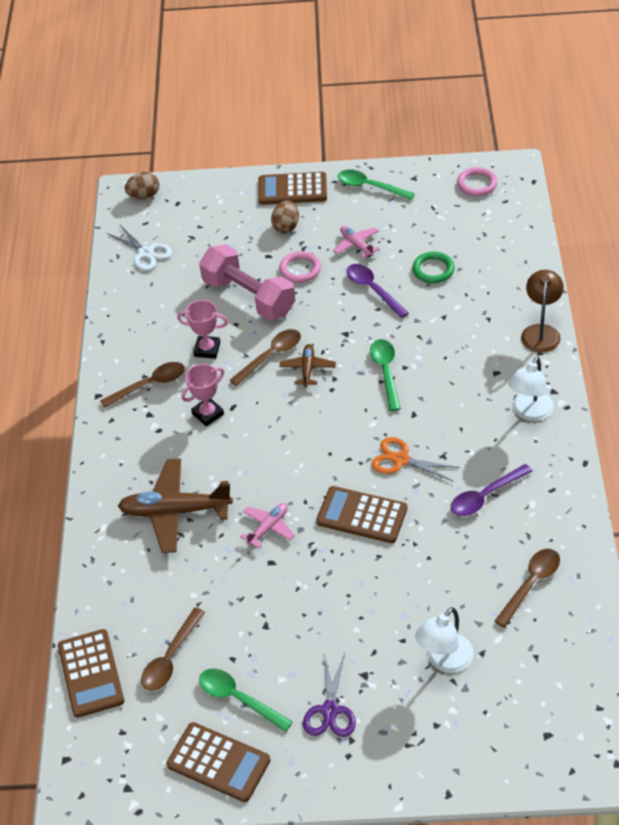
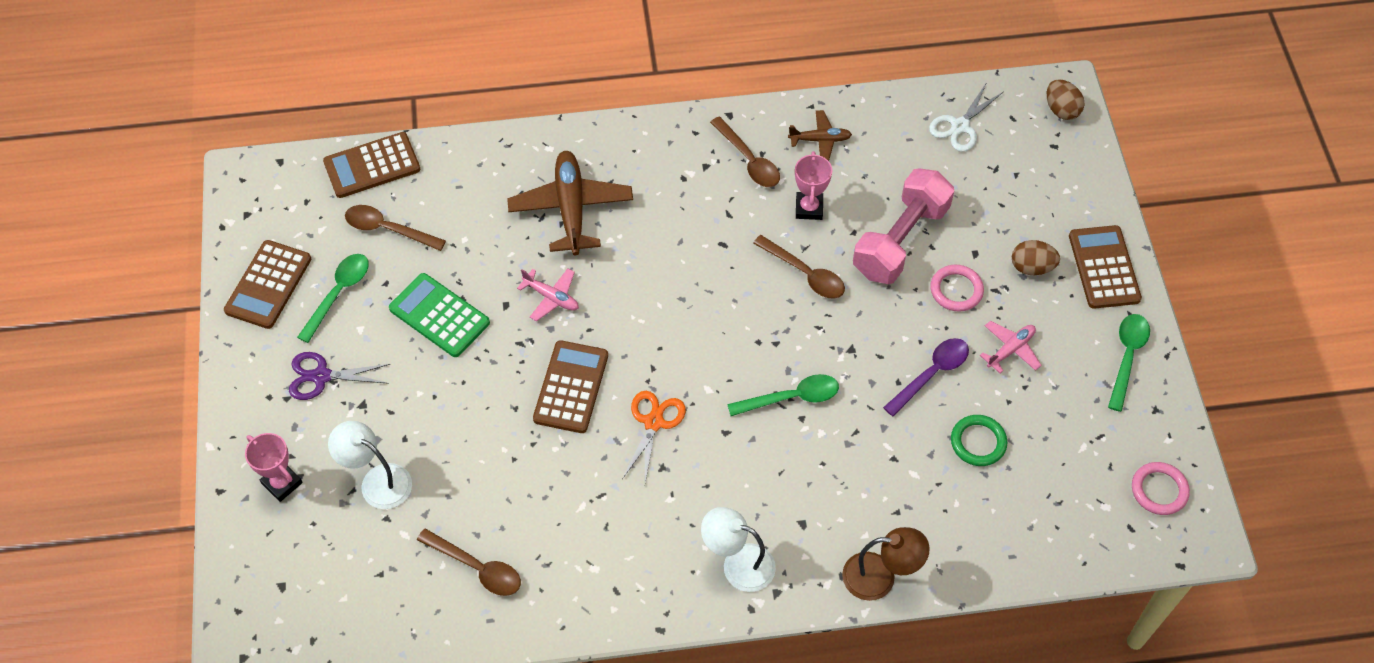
camera: 80 degrees right, 10 degrees up
pink trophy [181,364,224,426] -> pink trophy moved to [245,433,303,502]
brown plane [280,344,336,387] -> brown plane moved to [788,110,852,161]
purple spoon [451,464,533,516] -> none
none -> green calculator [389,273,490,357]

